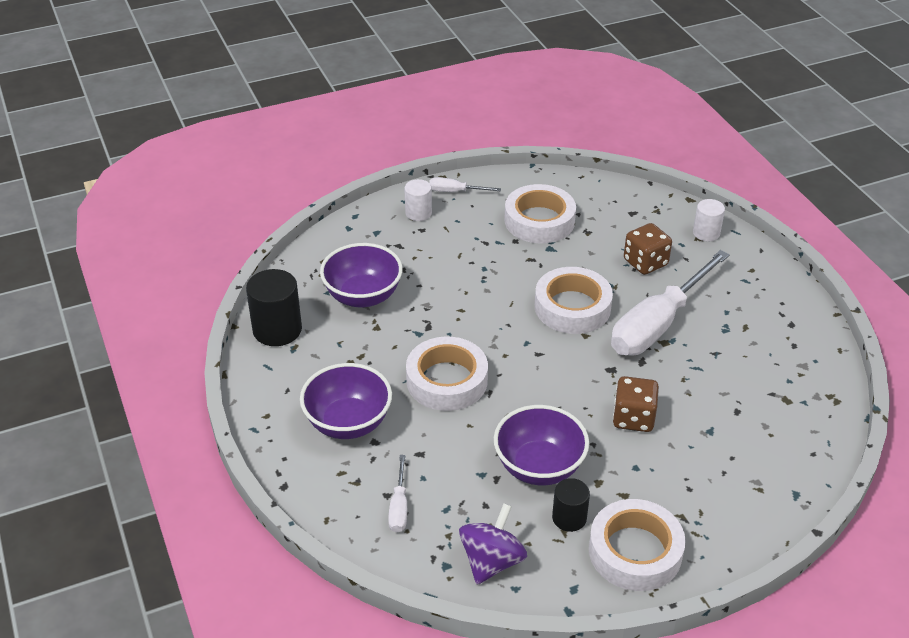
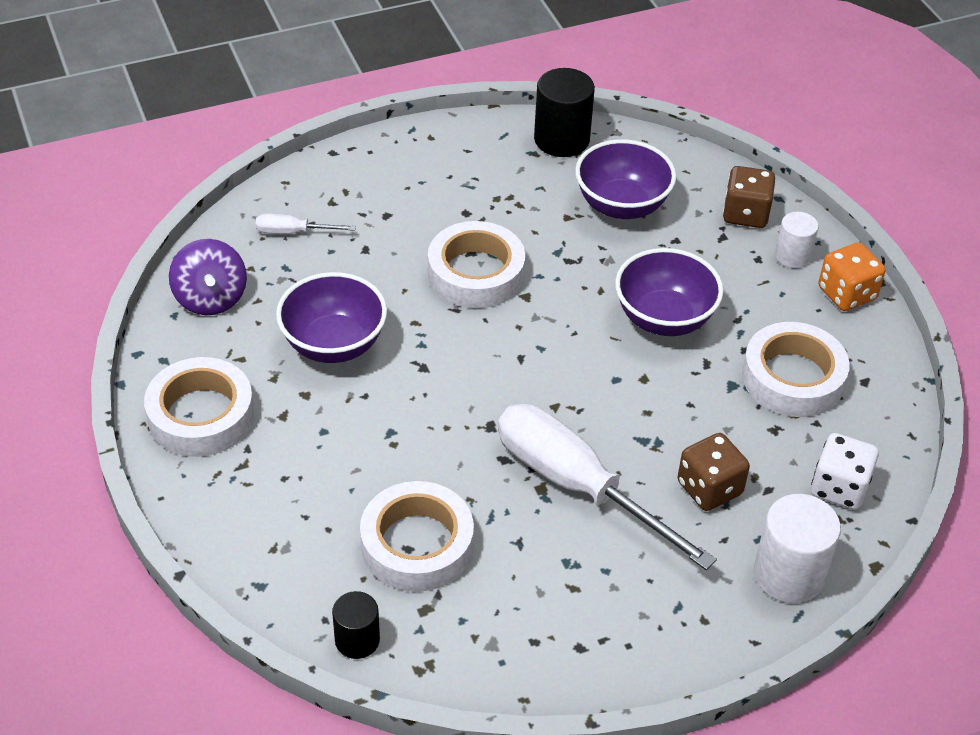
camera: 90 degrees right, 5 degrees up
purple bowl [300,363,392,439] -> purple bowl moved to [615,248,724,336]
white screwdriver [429,177,501,192] -> orange dice [818,242,885,311]
purple spinning top [459,503,527,585] -> purple spinning top turned 45 degrees clockwise [169,239,247,315]
white tape [535,267,613,334] -> white tape moved to [360,481,474,592]
black cylinder [552,478,590,532] -> black cylinder moved to [332,591,380,659]
brown dice [613,376,659,432] -> brown dice moved to [723,166,776,228]
white cylinder [693,199,725,241] -> white cylinder [754,494,841,603], size x1.66
none -> white dice [811,433,879,510]

